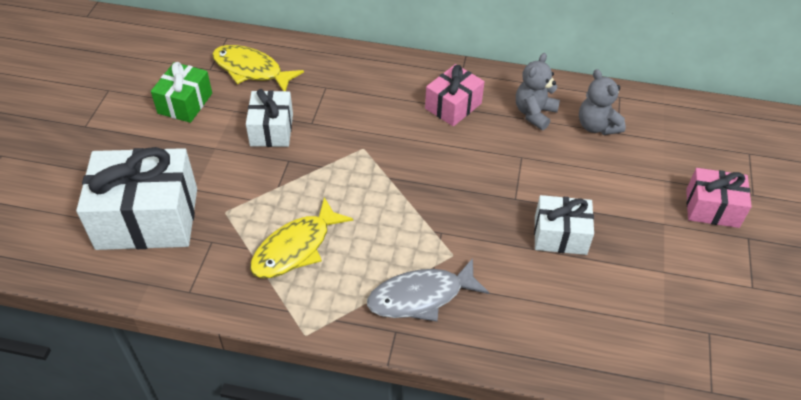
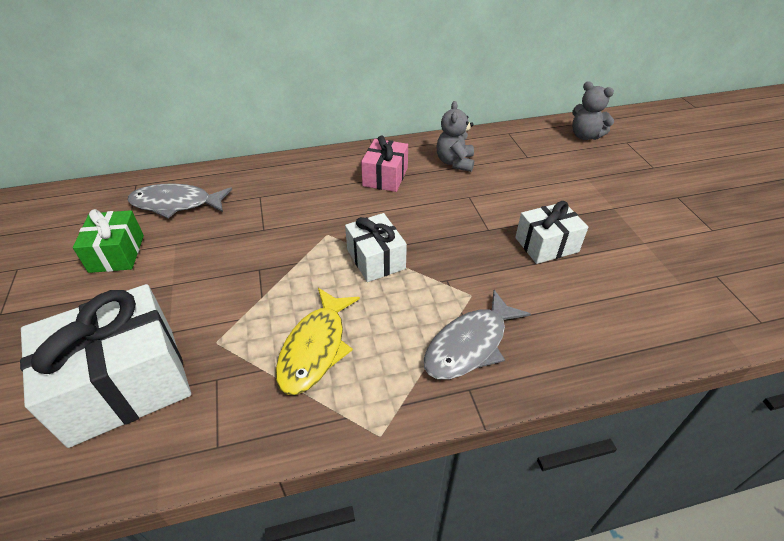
camera: 25 degrees left, 5 degrees down
yellow fish [212,45,304,91] -> grey fish [128,183,232,218]
white gift [246,89,293,147] -> white gift moved to [345,213,407,282]
grey teddy bear [579,69,626,135] -> grey teddy bear moved to [572,81,614,140]
pink gift [686,168,752,228] -> none

